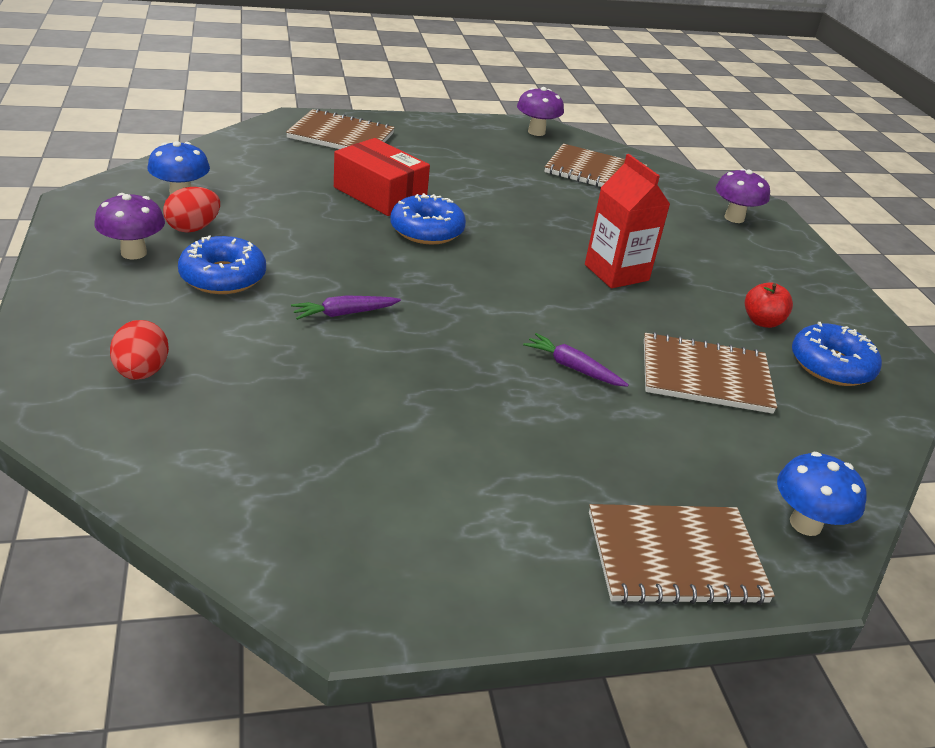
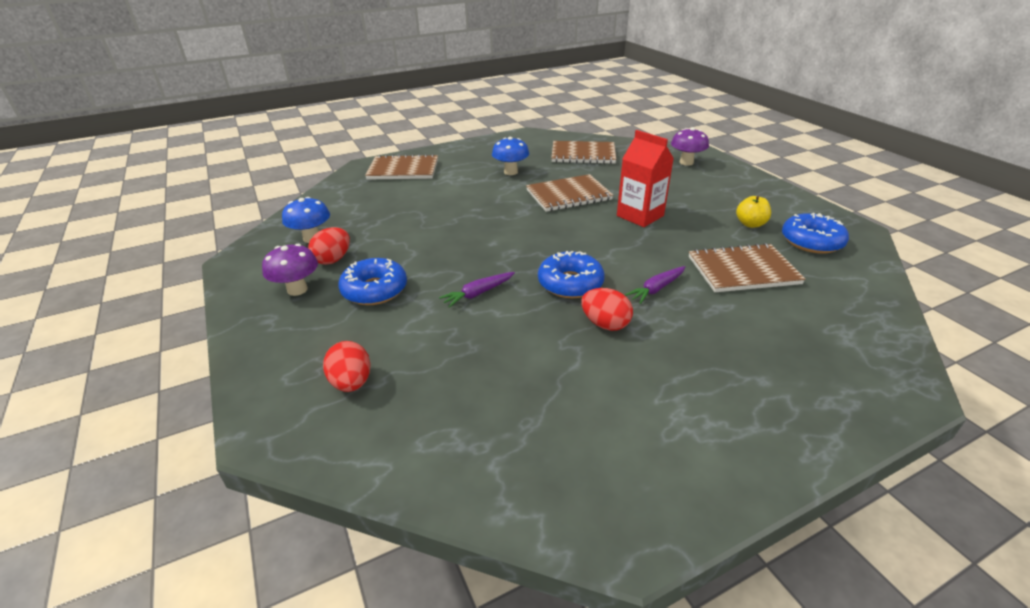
camera: 10 degrees left, 0 degrees up
red box [334,138,430,216] -> none
blue donut [390,193,466,244] -> blue donut moved to [538,251,605,298]
purple mushroom [517,87,564,136] -> none
purple carrot [523,333,628,387] -> purple carrot turned 60 degrees counterclockwise [625,266,685,304]
brown notebook [589,504,775,605] -> brown notebook moved to [526,174,613,212]
red apple [745,282,793,328] -> yellow apple [736,196,771,228]
blue mushroom [777,452,867,536] -> blue mushroom moved to [492,137,529,175]
none -> red egg [581,288,633,331]

